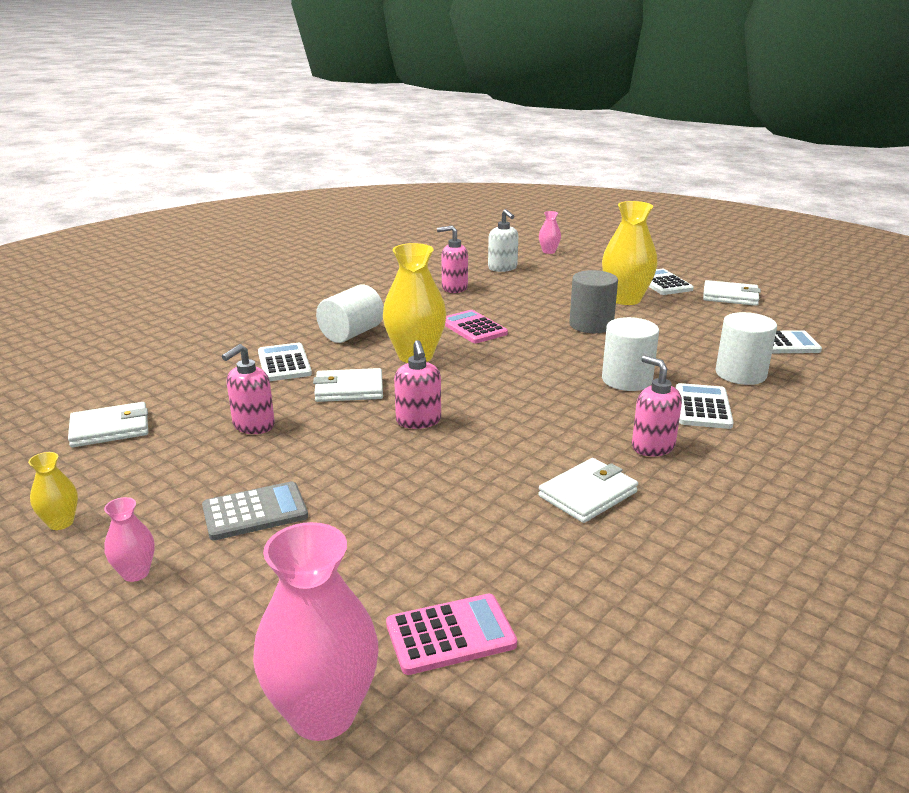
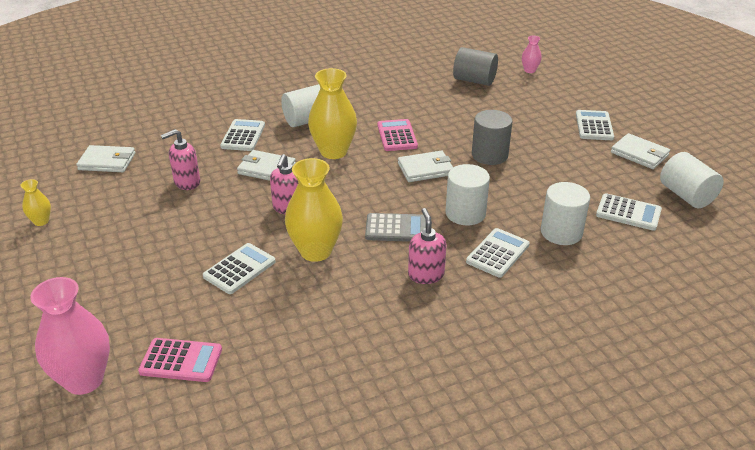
camera: 25 degrees right, 10 degrees up
pink vase [104,497,155,582] -> none
grey calculator [202,481,308,540] -> grey calculator moved to [365,213,426,242]
pink soap dispenser [437,225,468,293] -> none
white soap dispenser [488,209,518,272] -> grey cylinder [453,47,498,86]
white wallet [538,458,638,523] -> white wallet moved to [398,150,453,182]
yellow vase [602,201,658,305] -> yellow vase moved to [285,158,343,262]
none -> white calculator [203,243,276,294]
none -> white cylinder [660,152,724,208]

